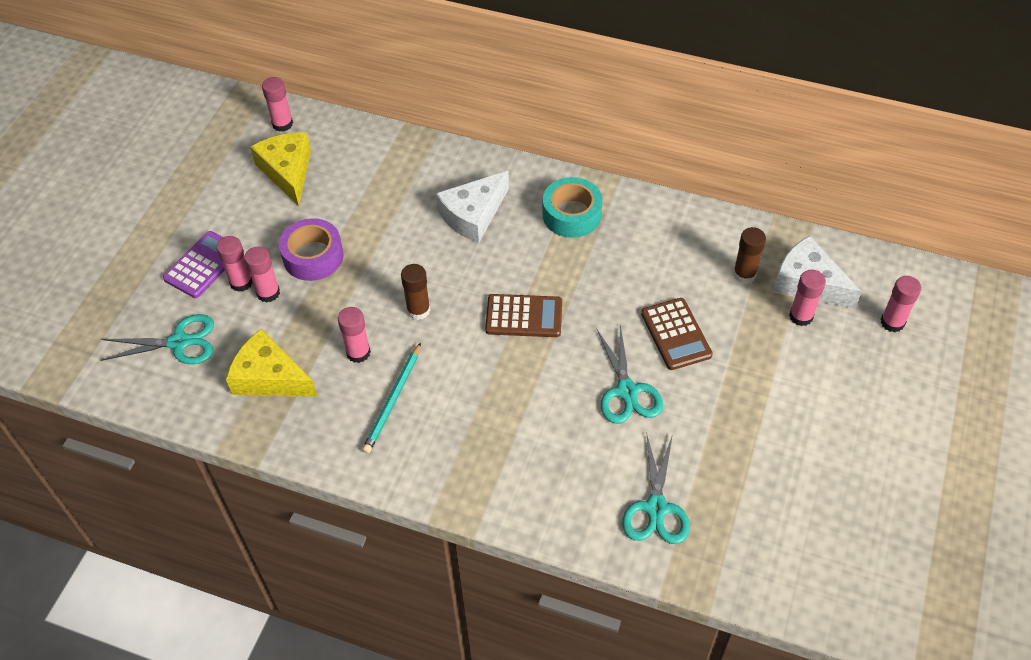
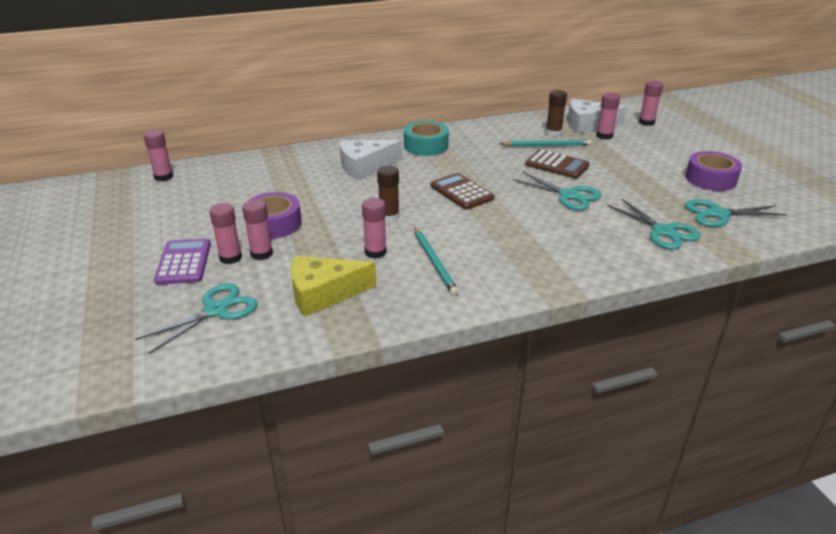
camera: 40 degrees left, 20 degrees down
yellow cheese [250,132,311,206] -> none
white cheese [436,171,509,243] -> white cheese turned 60 degrees clockwise [340,140,402,180]
brown calculator [485,294,562,337] -> brown calculator turned 90 degrees counterclockwise [431,173,494,210]
none -> turquoise pencil [500,139,592,146]
none -> purple tape [685,151,742,191]
none -> turquoise scissors [685,199,787,227]

